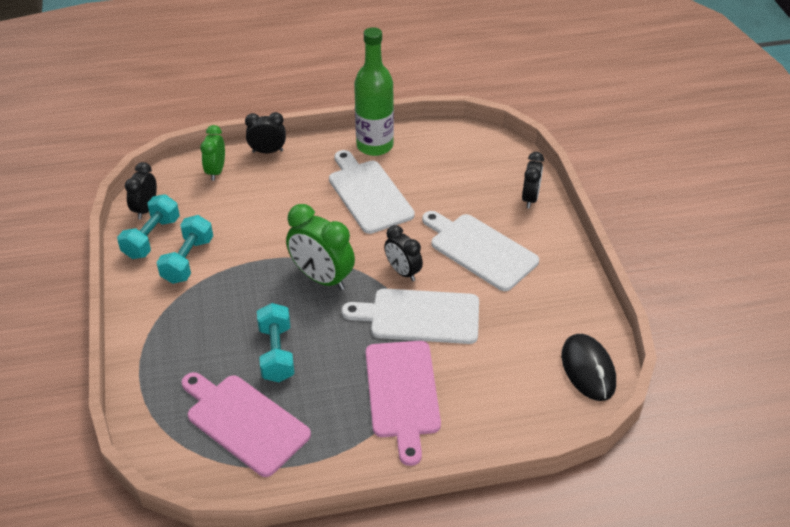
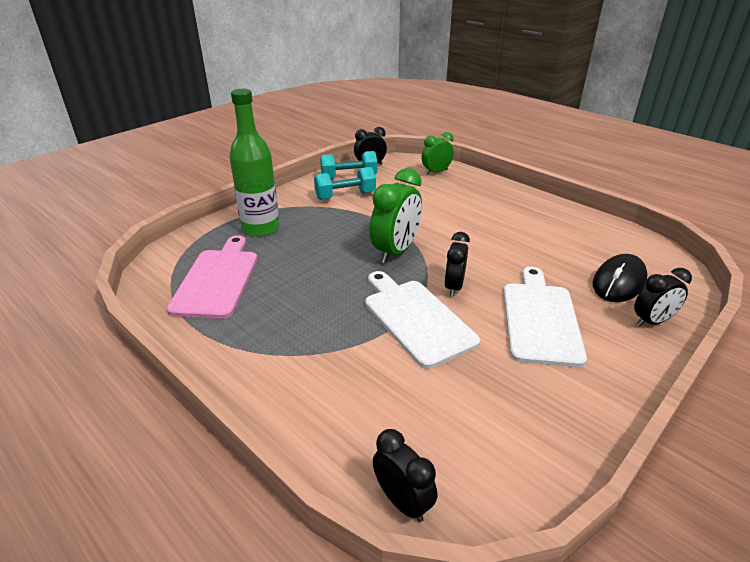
camera: 55 degrees right, 10 degrees down
black clock [245,112,286,153] -> black clock moved to [373,429,437,522]
turquoise dumbbell [257,303,295,382] -> none
green clock [286,204,355,290] -> green clock turned 150 degrees counterclockwise [370,168,422,264]
white cutting board [329,150,415,234] -> none
green bottle [354,27,394,156] -> green bottle moved to [229,89,280,237]
pink cutting board [366,341,441,466] -> none
black mouse [561,334,616,401] -> black mouse moved to [593,254,648,302]

